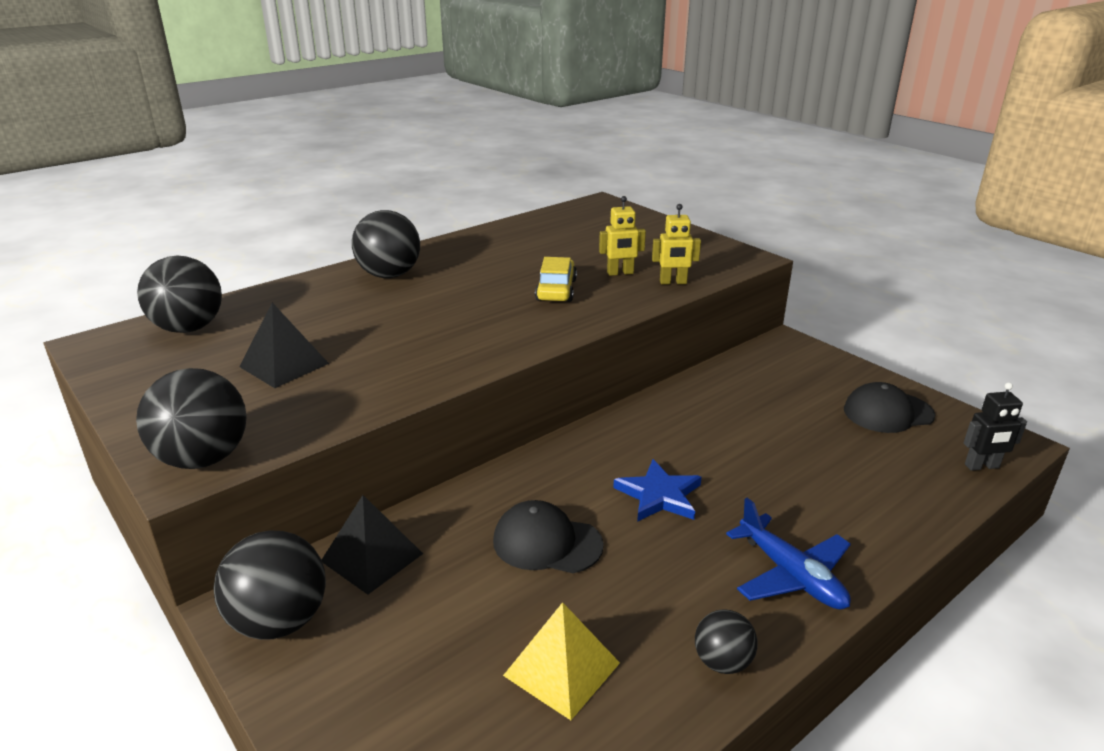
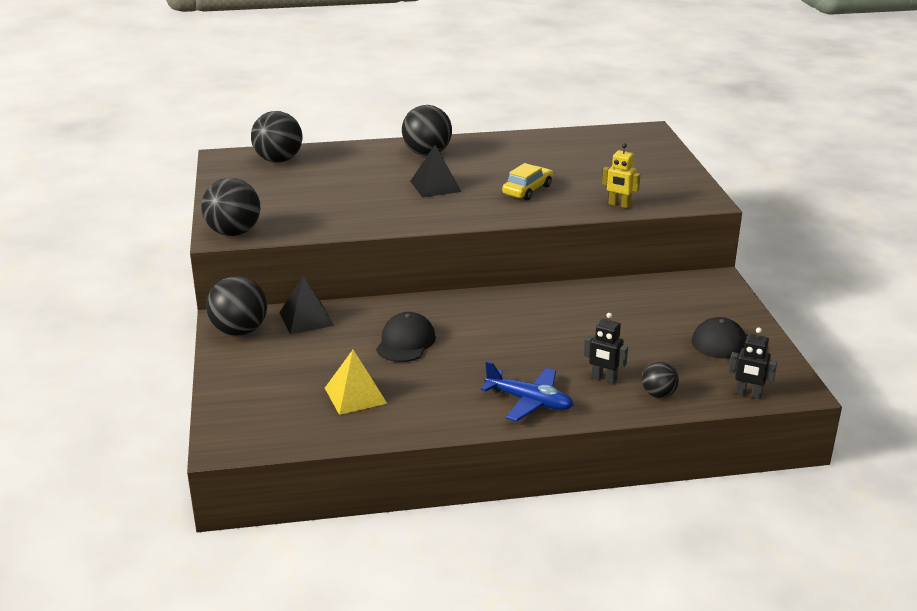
camera: 30 degrees right, 0 degrees up
black pyramid [239,302,329,388] -> black pyramid moved to [410,145,461,198]
black cap [493,500,604,573] -> black cap turned 60 degrees clockwise [376,312,436,362]
yellow robot [599,196,646,276] -> none
blue star [613,459,702,522] -> none
black ball [695,609,757,674] -> black ball moved to [642,362,679,398]
blue plane [726,498,851,610] -> blue plane turned 60 degrees counterclockwise [481,361,574,422]
none -> black robot [584,313,628,384]

